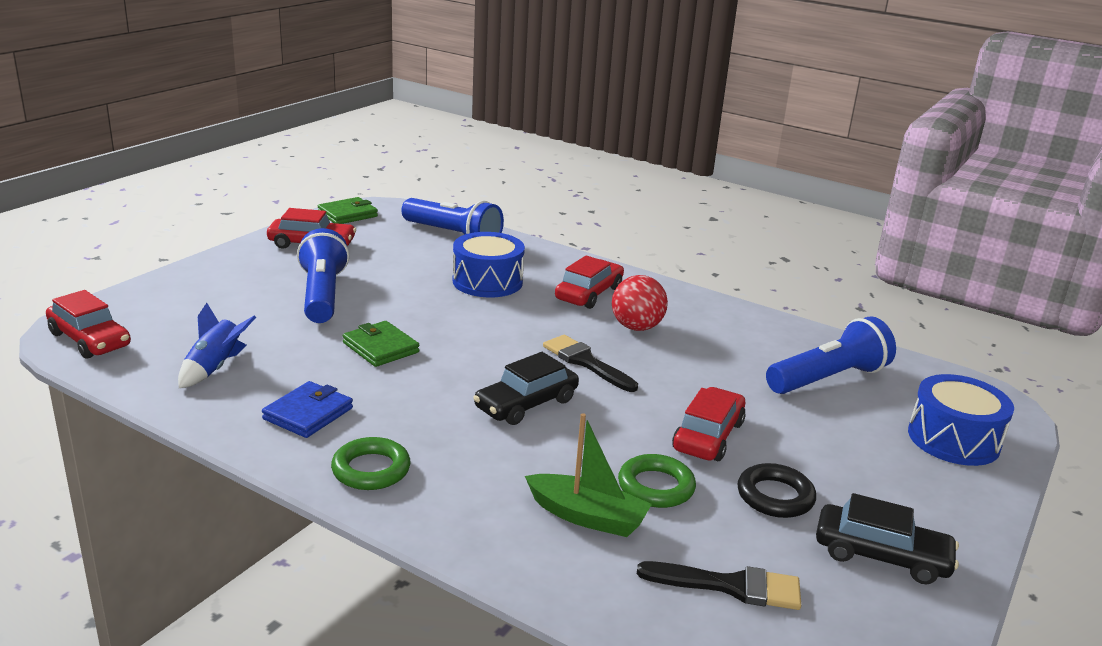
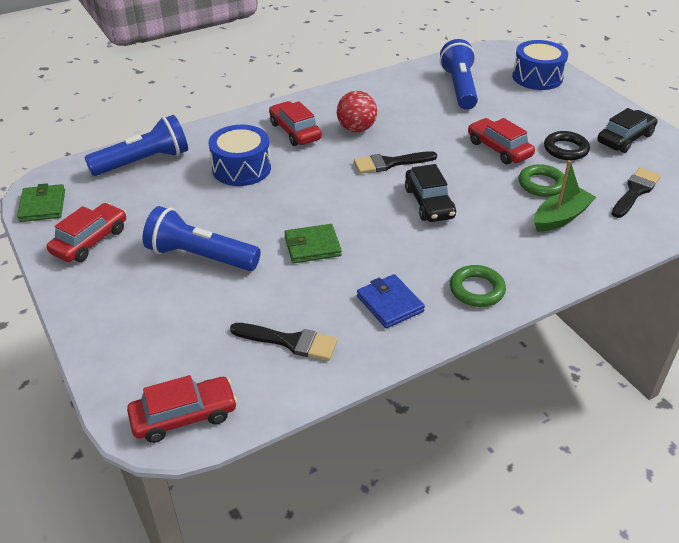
camera: 60 degrees left, 15 degrees up
blue rocket [178,303,256,388] -> black brush [230,323,338,361]

